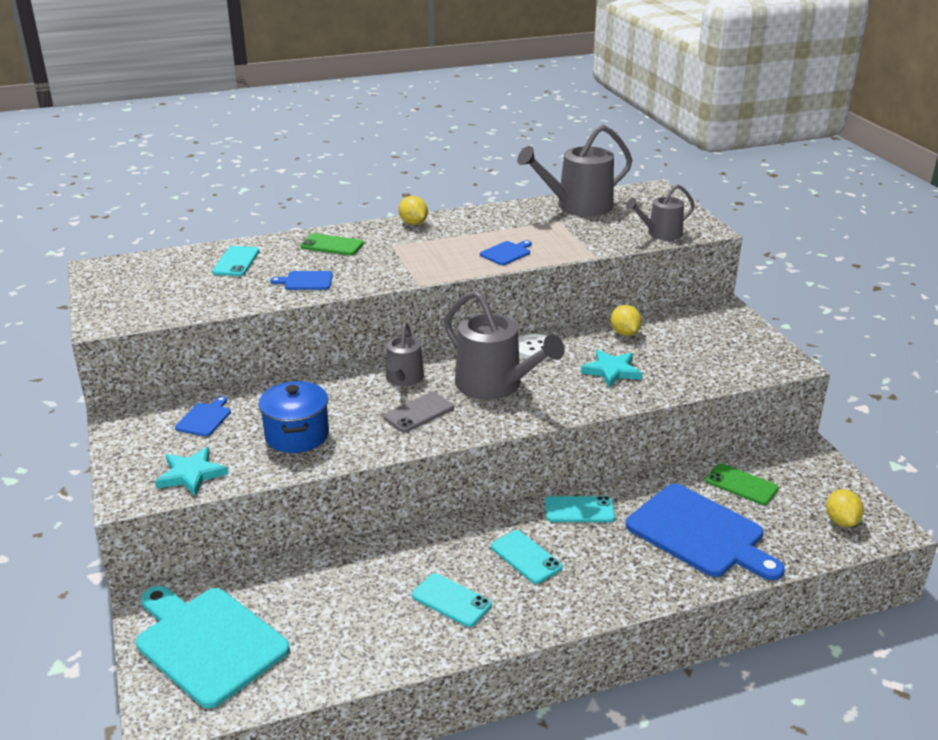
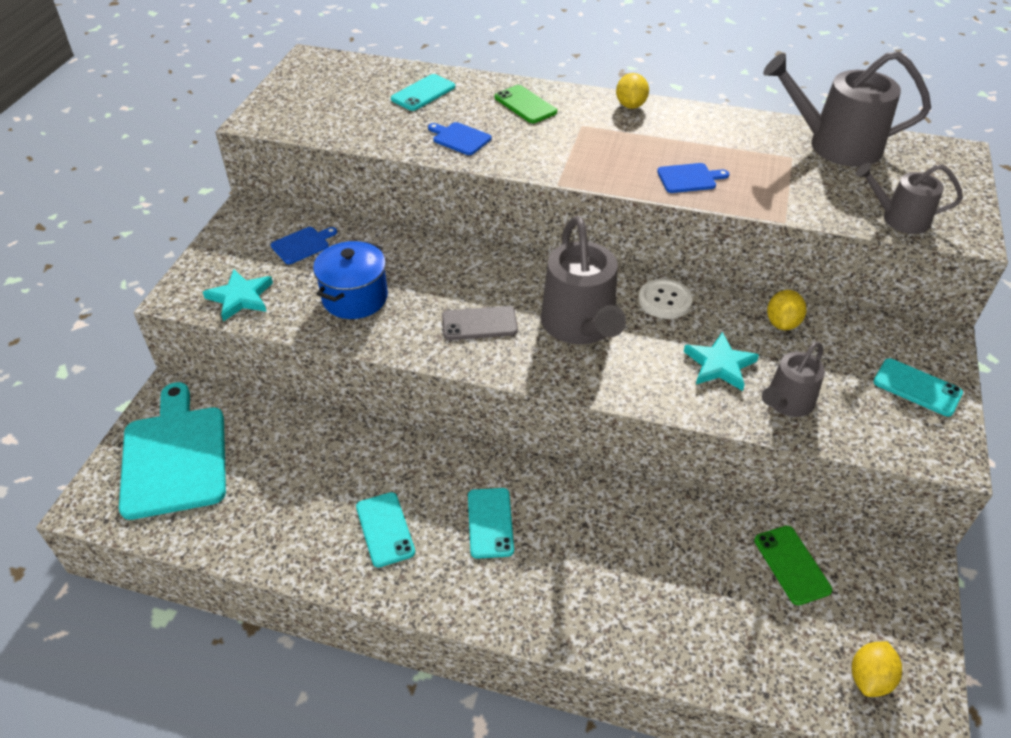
camera: 35 degrees right, 15 degrees up
grey watering can [386,322,424,386] -> grey watering can moved to [762,341,825,417]
turquoise phone [545,496,615,522] -> turquoise phone moved to [873,358,963,417]
blue cutting board [626,484,785,581] -> none

